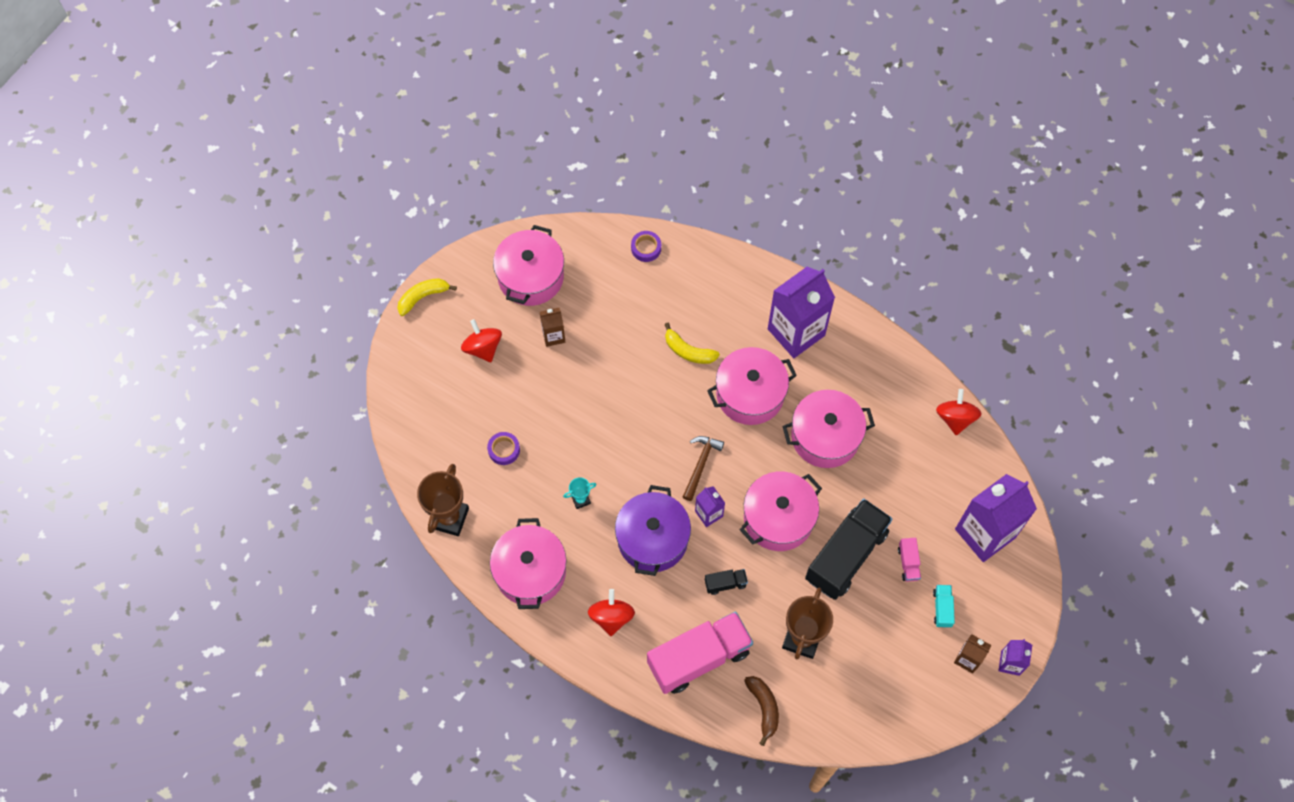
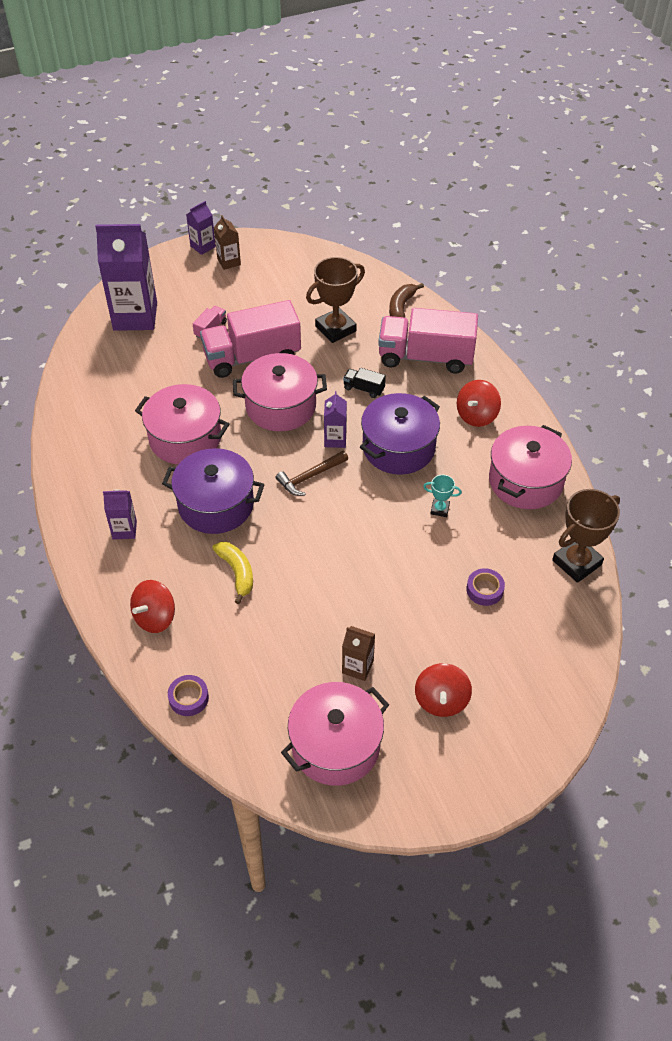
camera: 145 degrees left, 15 degrees down
yellow banana [397,278,457,316] -> none
pink pot [707,347,797,425] -> purple pot [162,448,265,534]
purple carton [768,267,835,358] -> purple carton [103,489,137,540], size x0.47
black truck [805,498,892,600] -> pink truck [200,300,301,378]
turquoise truck [933,585,955,628] -> none
red spinning top [936,389,982,435] -> red spinning top moved to [130,580,175,633]

